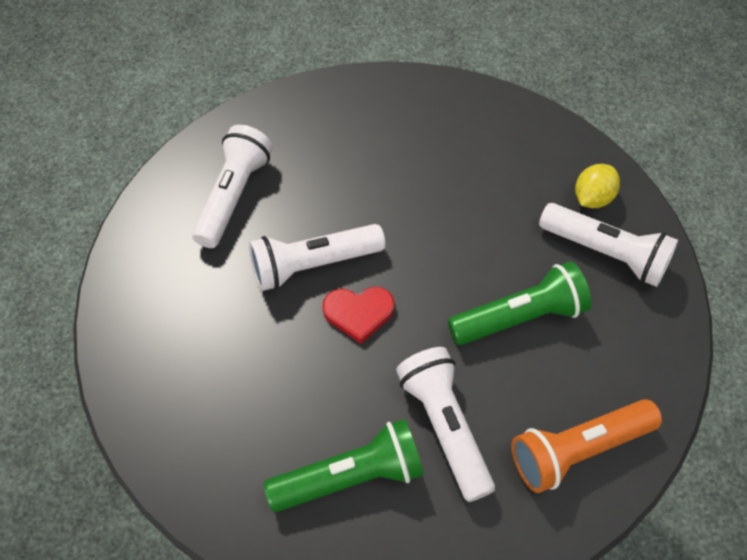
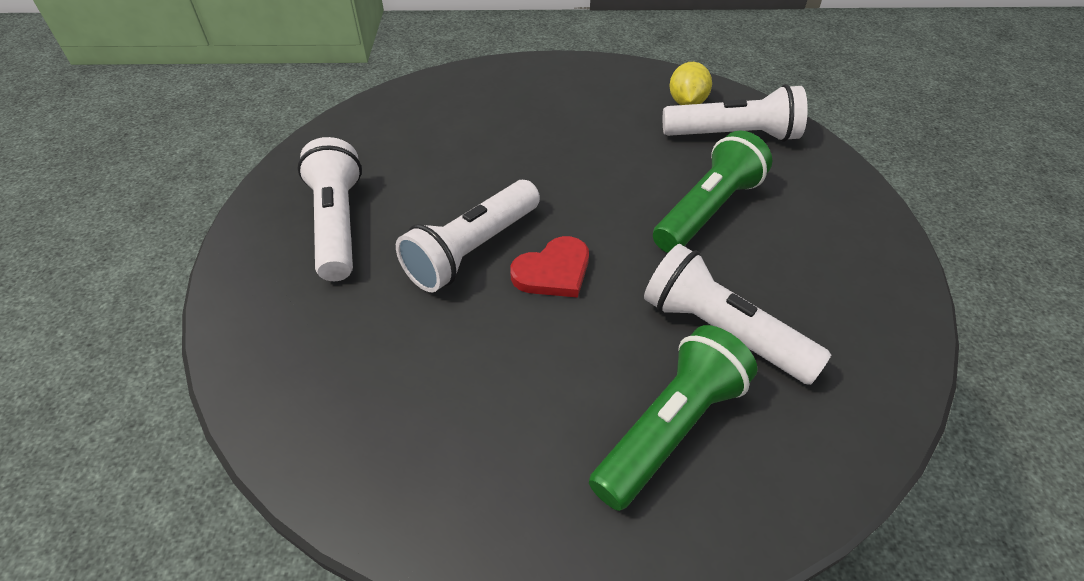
camera: 30 degrees left, 10 degrees down
orange flashlight [511,399,662,493] -> none

